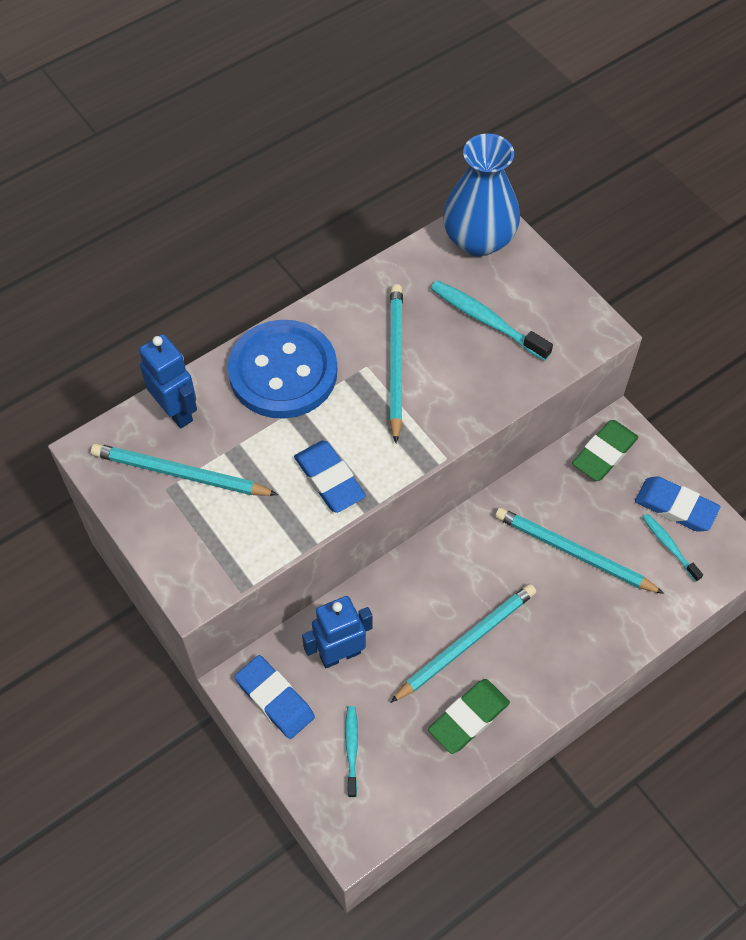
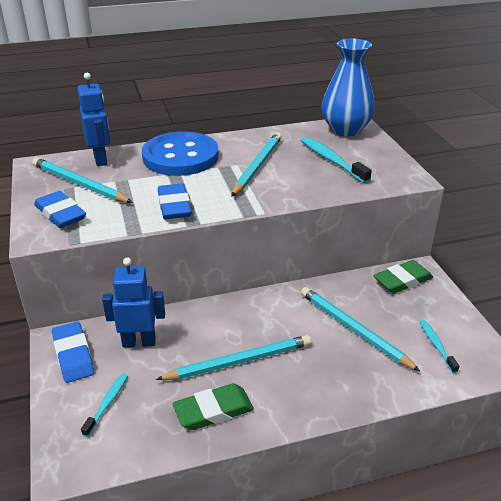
camera: 20 degrees right, 25 degrees down
blue eraser [635,477,721,532] -> blue eraser moved to [34,191,86,228]

